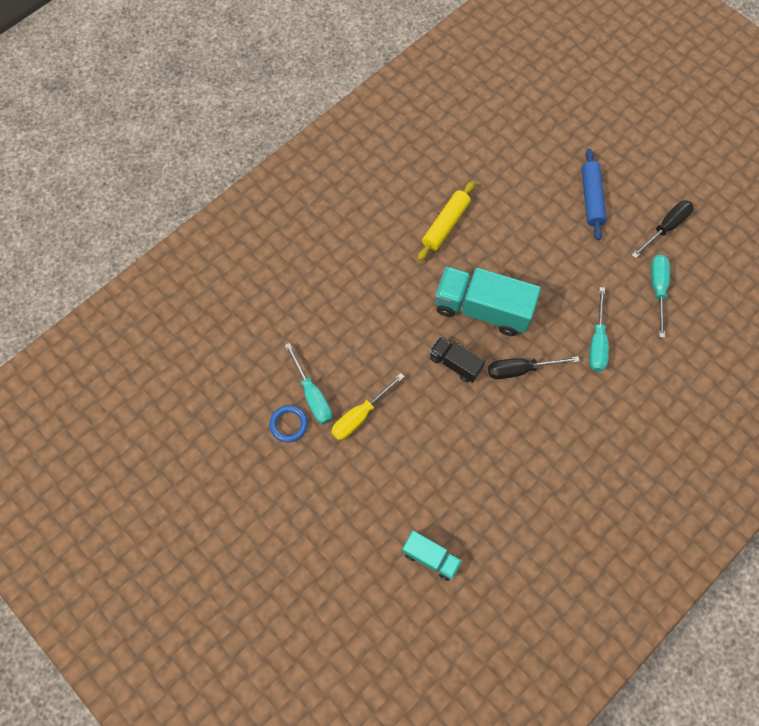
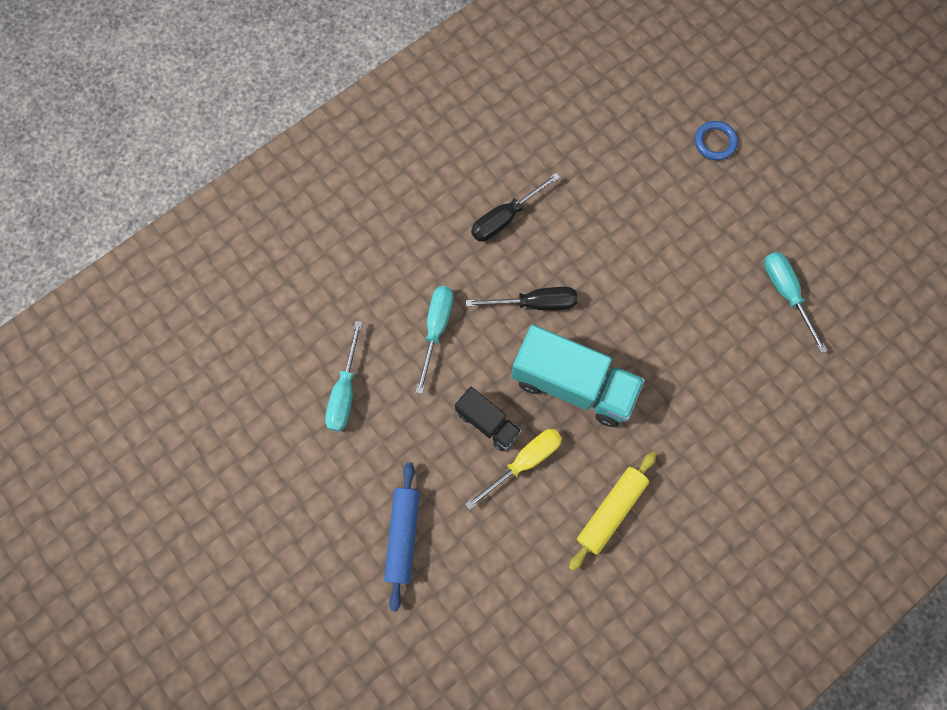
camera: 175 degrees left, 5 degrees up
blue ring [269,405,308,442] -> blue ring moved to [695,121,738,160]
yellow screwdriver [331,373,404,440] -> yellow screwdriver moved to [465,429,562,510]
turquoise truck [402,531,462,581] -> none
black truck [430,336,485,383] -> black truck moved to [455,387,522,451]
black screwdriver [632,200,694,258] -> black screwdriver moved to [471,173,560,242]

